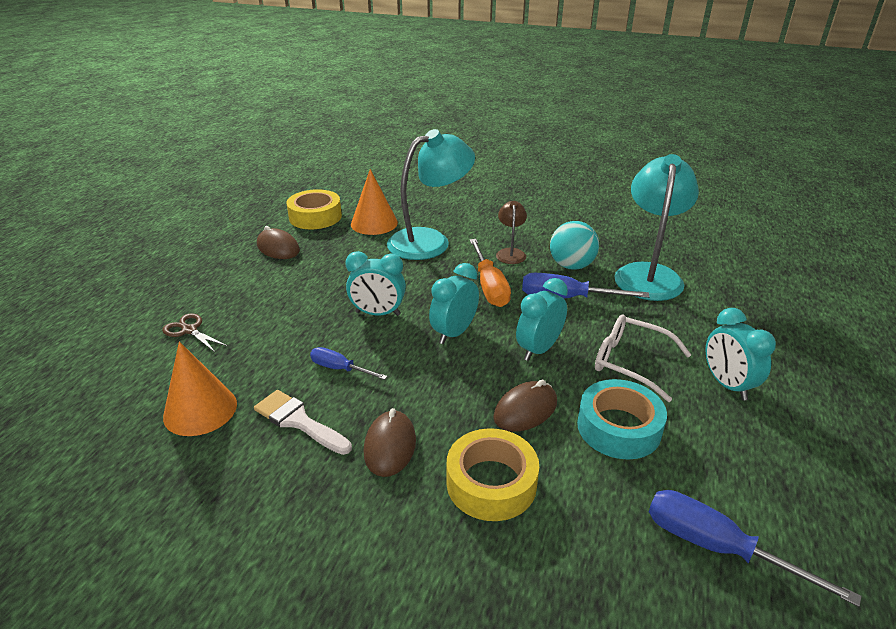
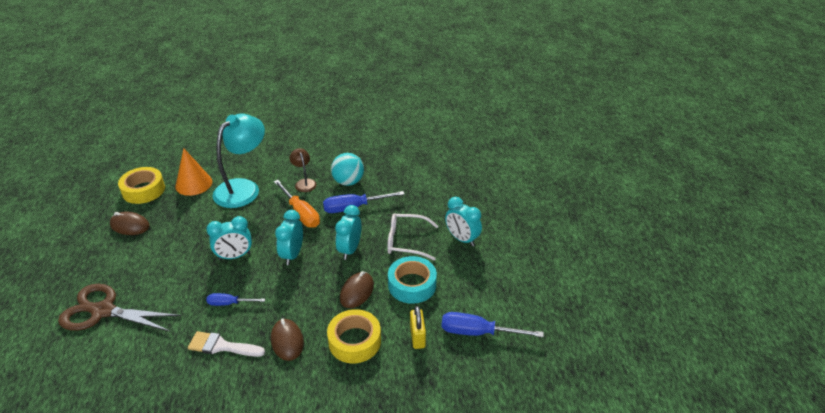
camera: 25 degrees left, 5 degrees up
brown scissors [162,313,227,352] -> brown scissors [58,284,181,331], size x2.07
orange cone [163,341,237,436] -> none
turquoise lamp [614,154,699,301] -> none
none -> yellow padlock [410,306,426,349]

